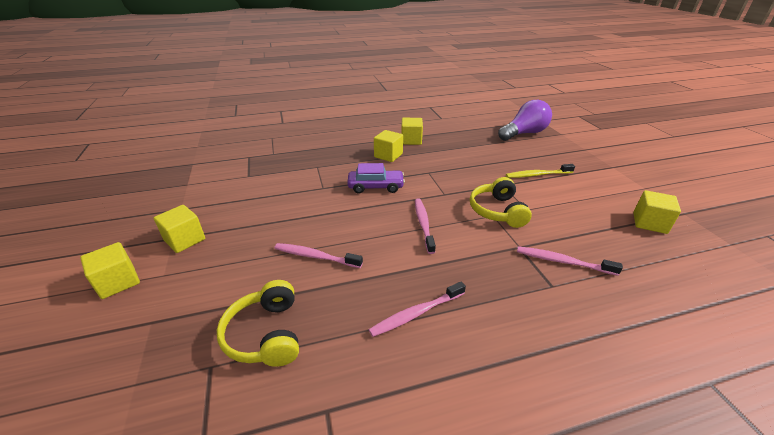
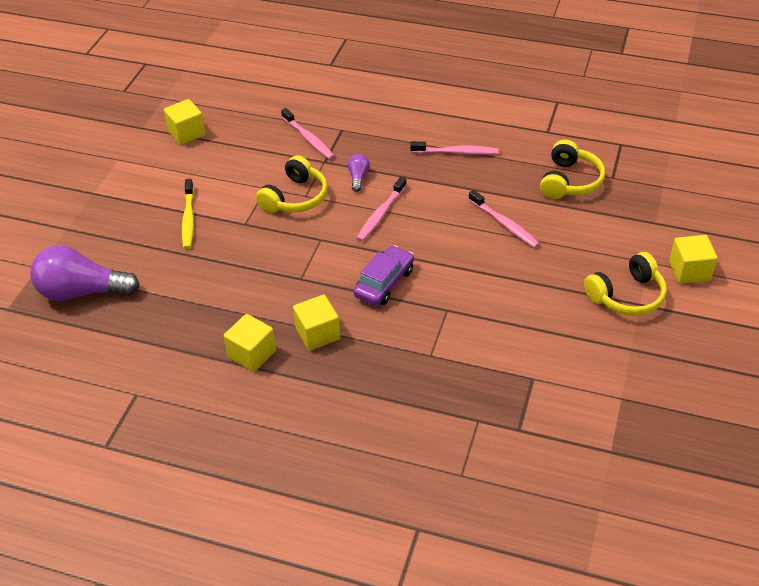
camera: 145 degrees left, 10 degrees up
yellow cube [154,205,205,253] -> yellow headphones [584,252,667,316]
purple car [347,163,405,193] -> purple car turned 90 degrees clockwise [353,245,414,306]
yellow toothbrush [506,164,575,178] -> yellow toothbrush turned 60 degrees clockwise [182,179,194,249]
none -> purple light bulb [348,154,370,192]

